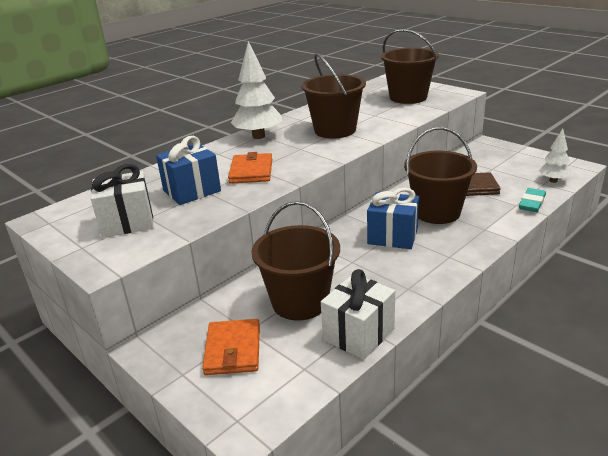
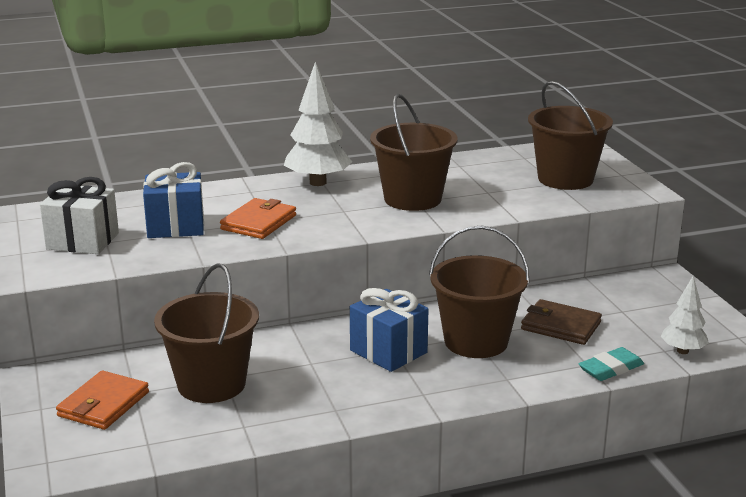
camera: 25 degrees right, 5 degrees down
white gift [321,269,395,360] -> none

